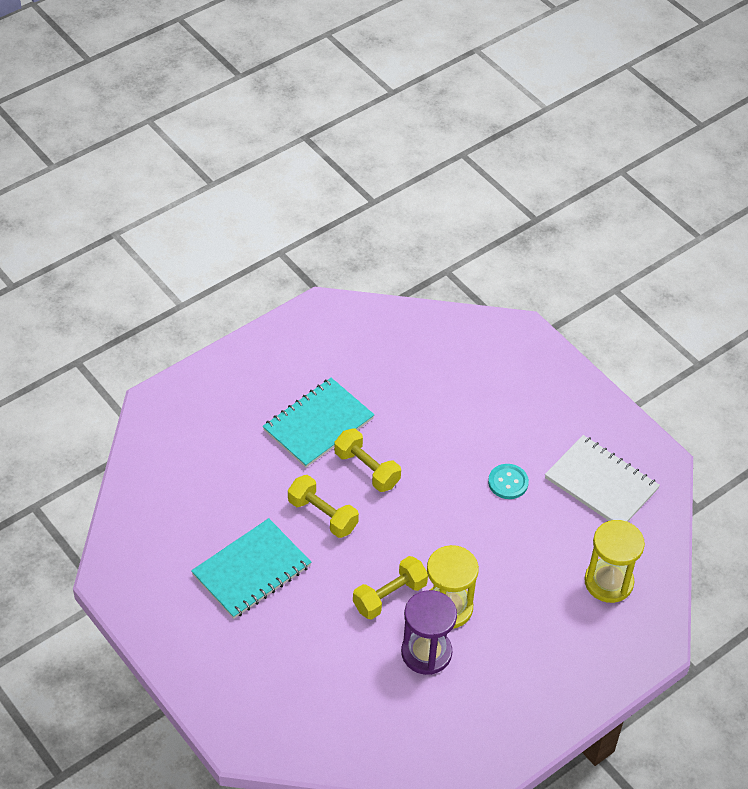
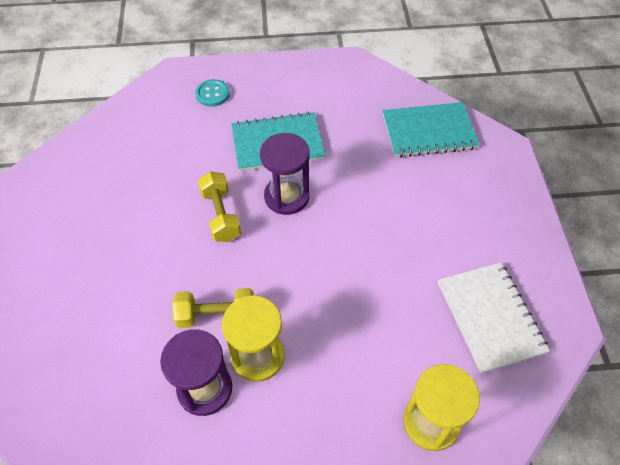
camera: 35 degrees right, 5 degrees up
turquoise notebook [191,518,311,619] -> turquoise notebook moved to [383,102,480,158]
yellow dumbbell [334,429,401,492] -> purple hourglass [260,133,310,215]
turquoise button [488,464,529,499] -> turquoise button moved to [195,79,230,107]

